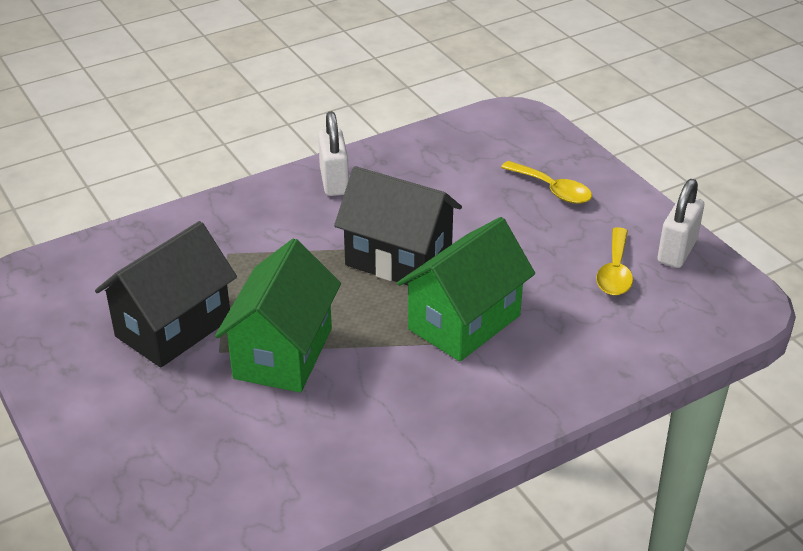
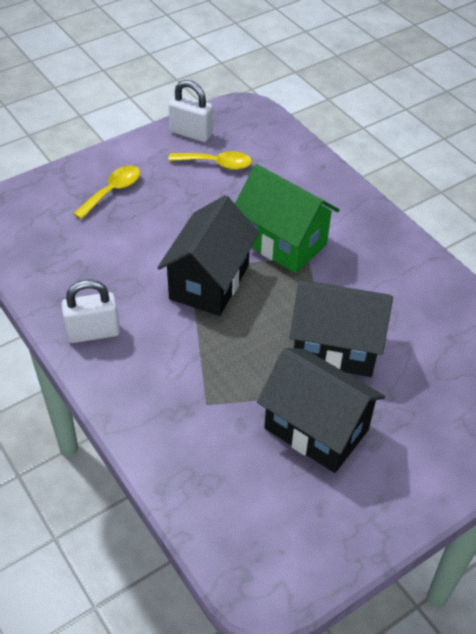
camera: 95 degrees left, 10 degrees up
green house [215,238,341,392] -> black house [289,280,393,377]

